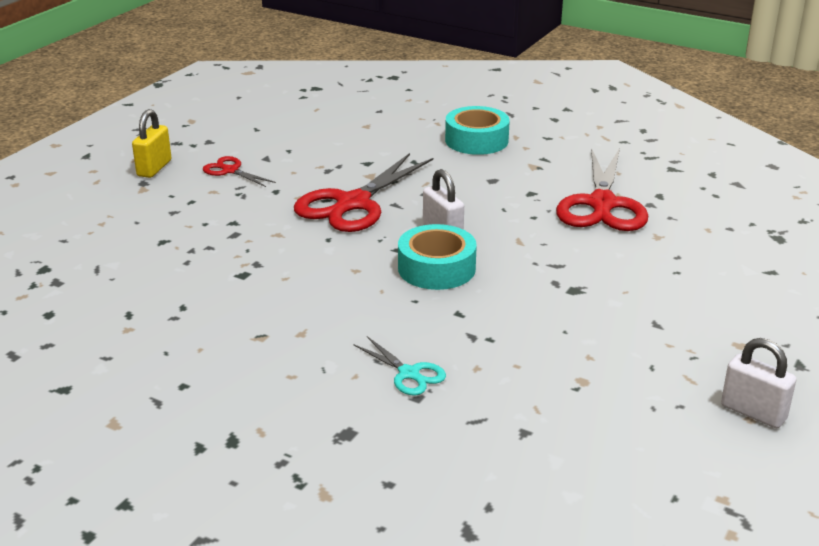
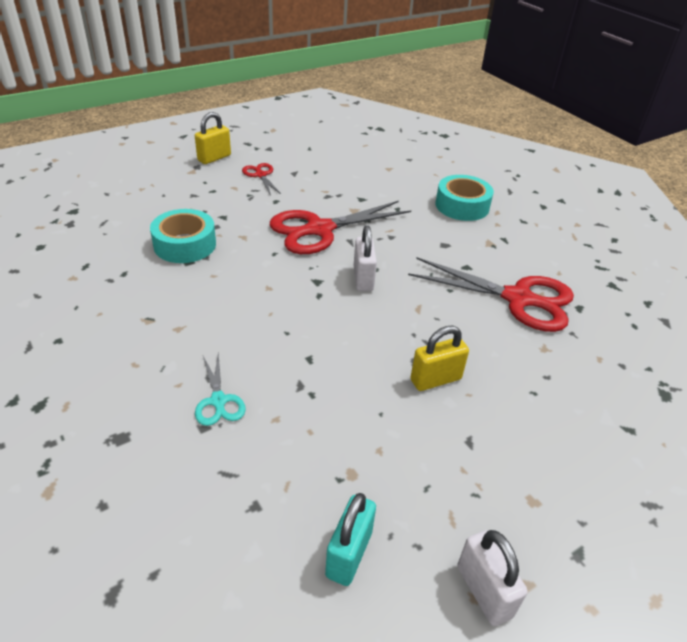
camera: 25 degrees right, 10 degrees up
turquoise tape [398,224,477,290] -> turquoise tape moved to [150,209,216,263]
red scissors [556,148,648,231] -> red scissors turned 105 degrees counterclockwise [408,257,574,332]
none -> turquoise padlock [325,493,376,586]
none -> yellow padlock [410,326,469,391]

